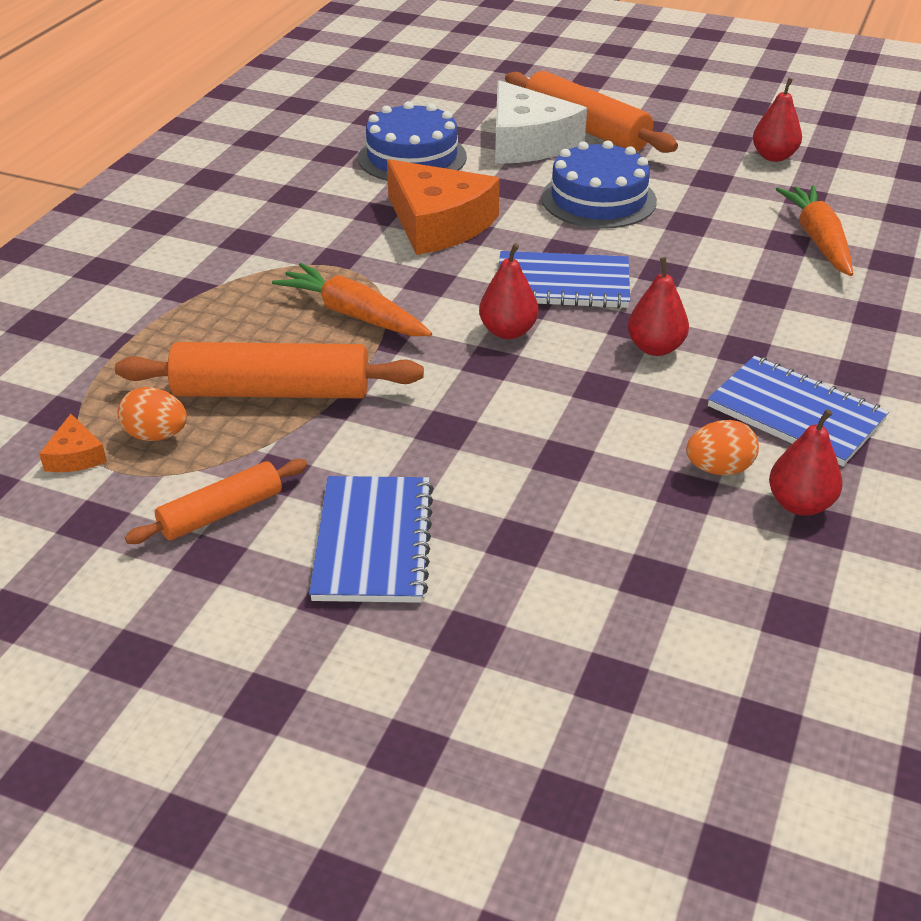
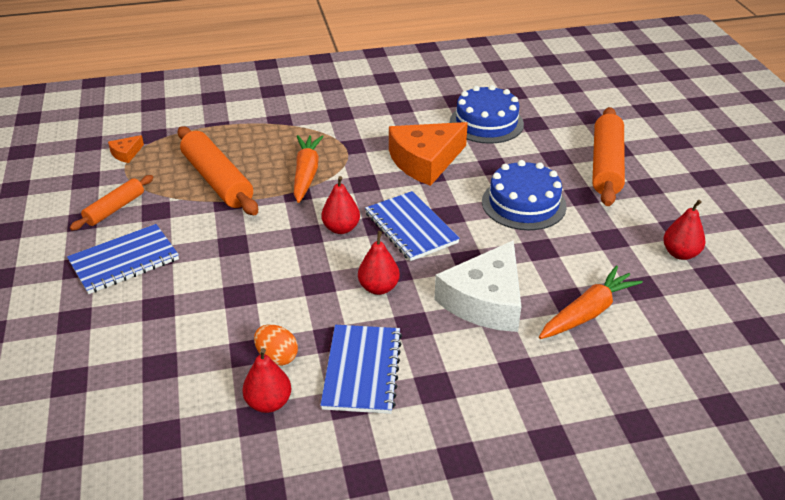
camera: 55 degrees right, 0 degrees up
orange egg [118,387,187,441] -> none
orange rolling pin [125,459,307,544] -> orange rolling pin turned 75 degrees counterclockwise [70,175,154,231]
orange cheese [387,159,500,255] -> orange cheese turned 45 degrees clockwise [389,122,468,186]
white cheese [495,80,587,164] -> white cheese moved to [434,240,521,332]

